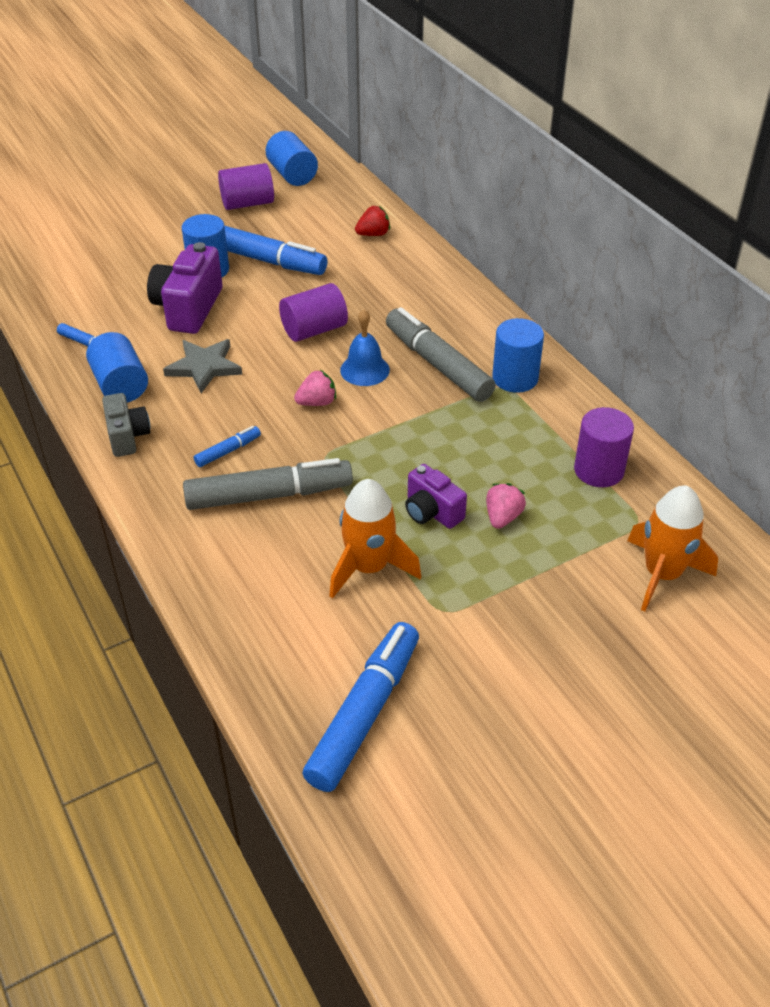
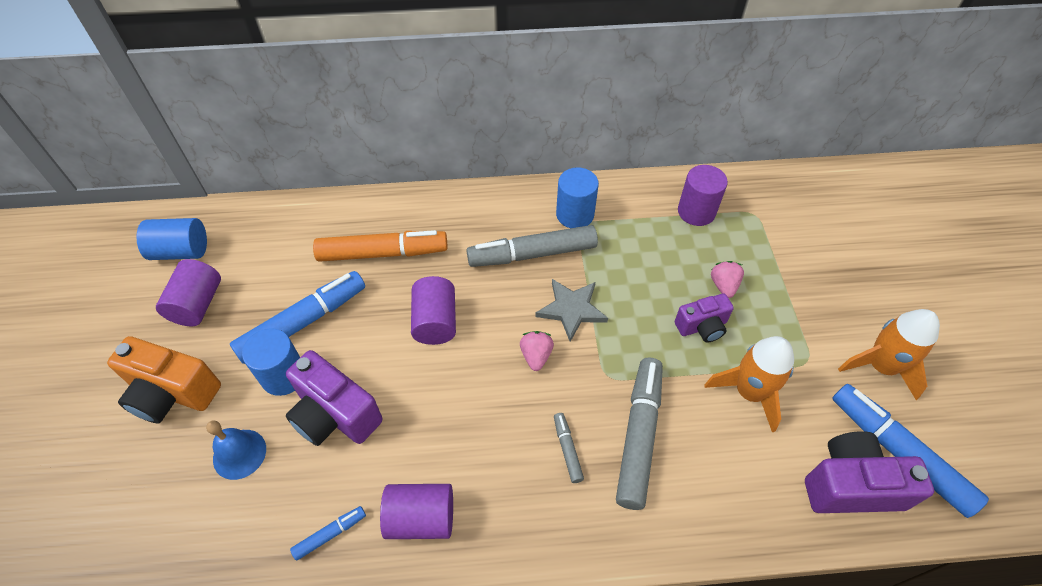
camera: 65 degrees left, 10 degrees up
blue cylinder [86,332,148,403] -> purple cylinder [380,484,453,539]
grey camera [102,393,150,457] -> none
grey star [163,339,242,393] -> grey star moved to [535,279,608,342]
blue marker [194,426,261,467] -> grey marker [554,413,584,483]
blue bell [340,309,390,386] -> blue bell moved to [206,420,266,480]
red strawberry [355,206,390,236] -> none
pink strawberry [486,483,526,529] -> pink strawberry turned 45 degrees clockwise [711,261,744,298]
orange rocket [627,486,718,612] -> orange rocket moved to [838,309,940,400]
none -> orange camera [107,336,221,423]
none -> orange marker [313,230,447,262]
none -> purple camera [805,431,934,513]

